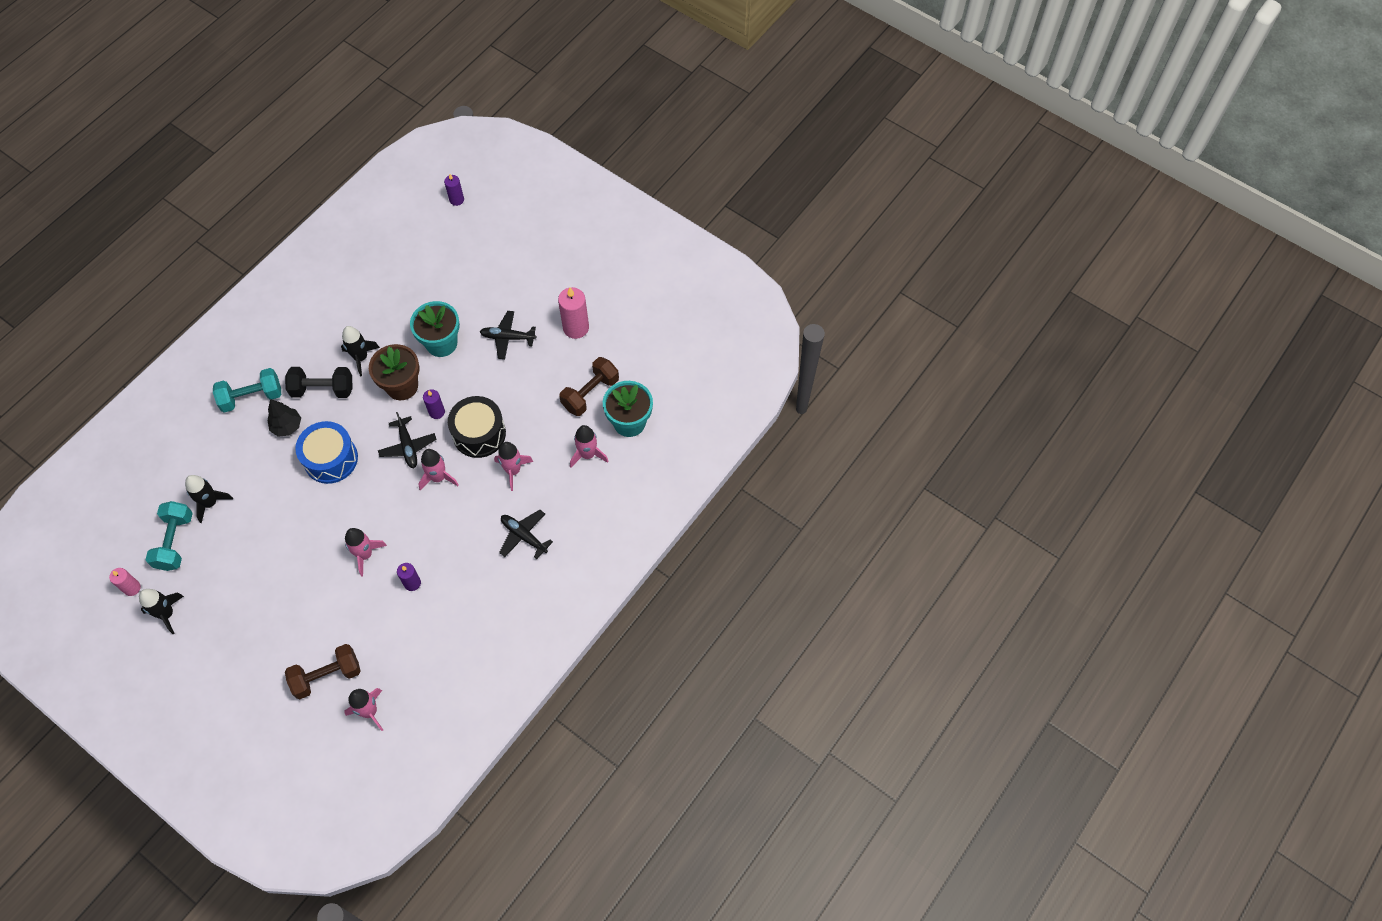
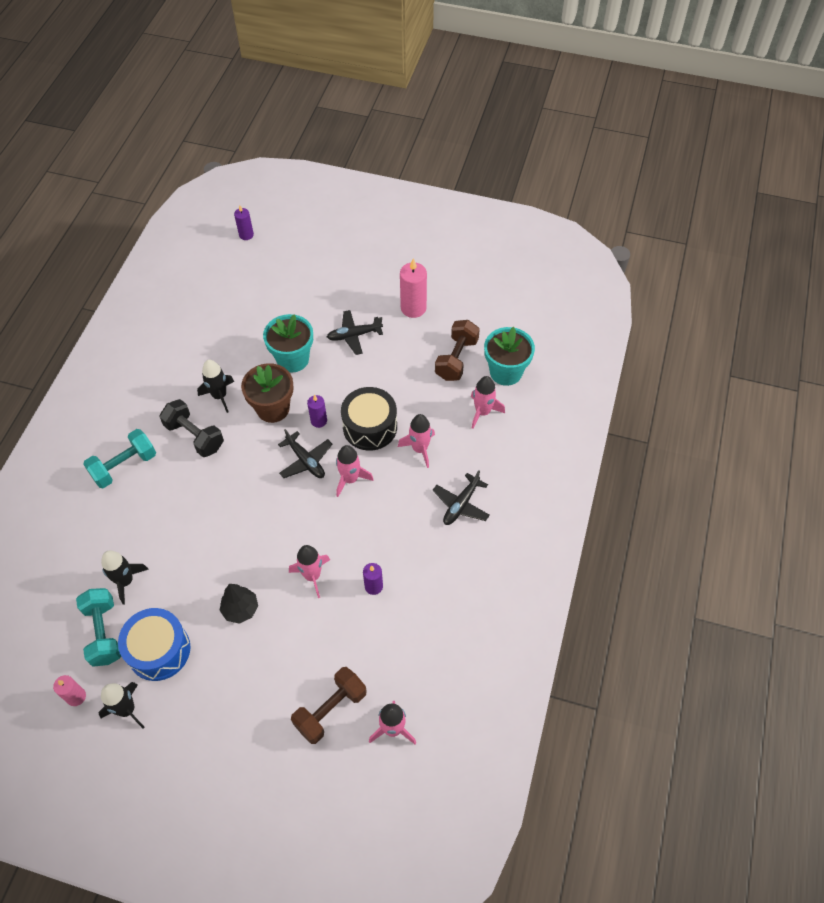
camera: 20 degrees left, 5 degrees down
black tree [268,399,301,437] -> black tree moved to [220,584,258,624]
black dumbbell [285,367,352,398] -> black dumbbell turned 60 degrees clockwise [160,399,224,457]
blue drum [295,421,358,484] -> blue drum moved to [118,608,190,681]
black plane [499,510,553,559] -> black plane turned 75 degrees counterclockwise [432,470,490,525]

